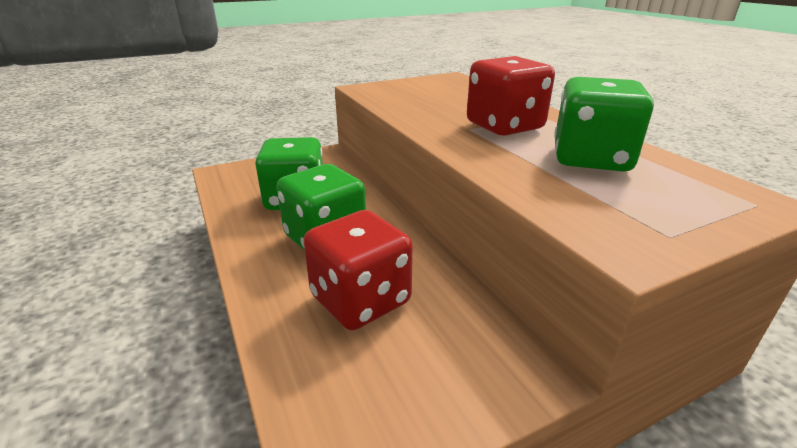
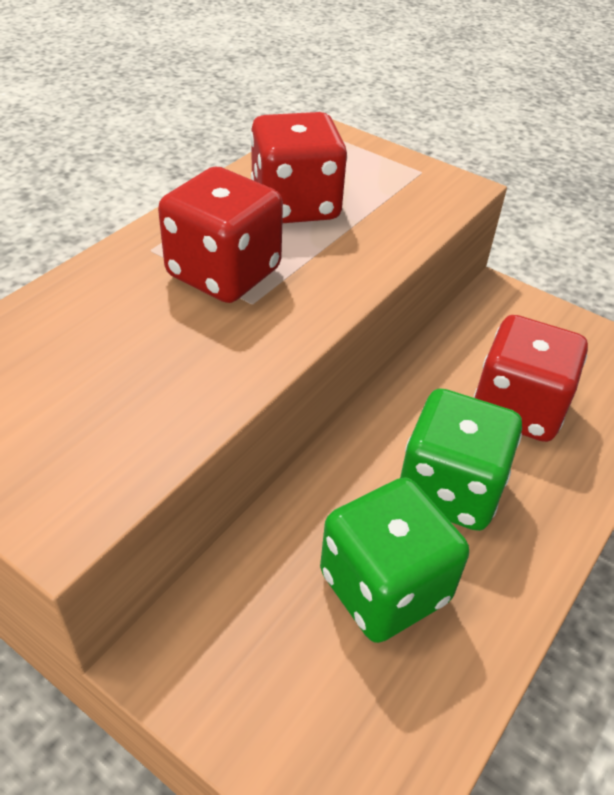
camera: 120 degrees left, 15 degrees up
green dice [554,77,654,172] -> red dice [251,112,347,223]

